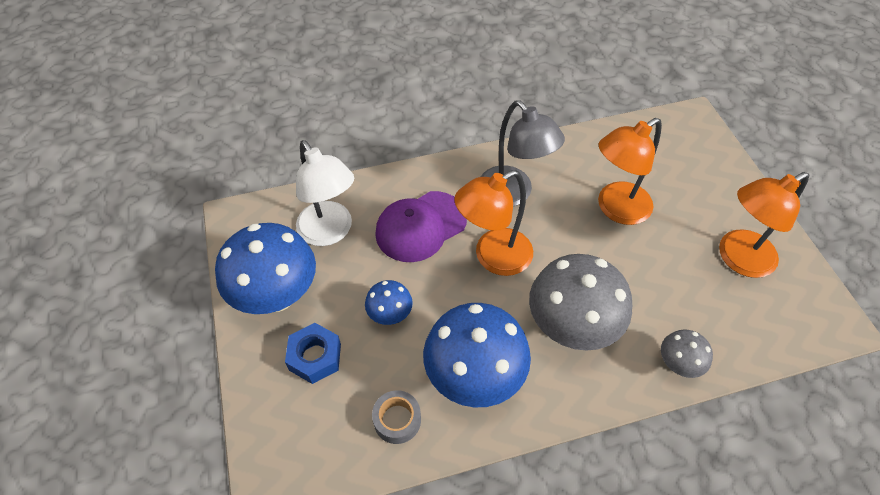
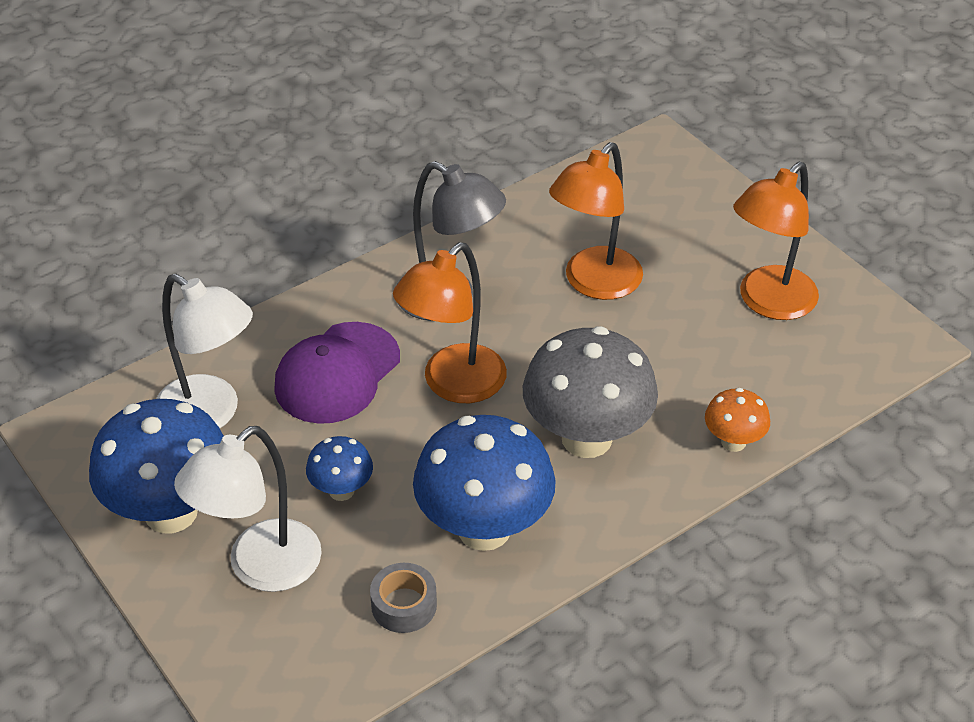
camera: 20 degrees left, 10 degrees down
blue nut [285,323,341,384] -> white lamp [174,426,322,592]
grey mushroom [661,329,713,378] -> orange mushroom [705,388,770,452]

